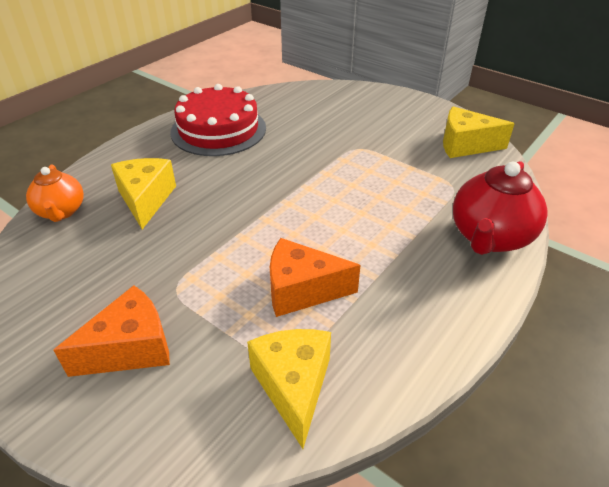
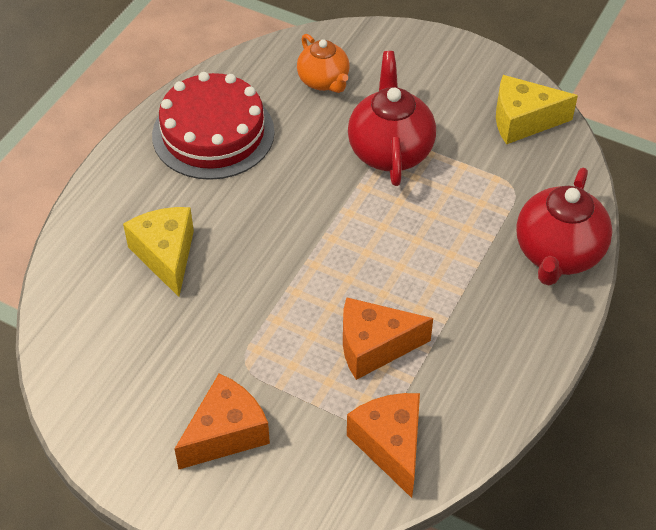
camera: 10 degrees left, 10 degrees up
orange teapot [26,165,84,222] -> orange teapot moved to [297,34,350,93]
yellow cheese [247,329,331,449] -> orange cheese [347,393,420,498]
none -> red teapot [348,51,436,186]

